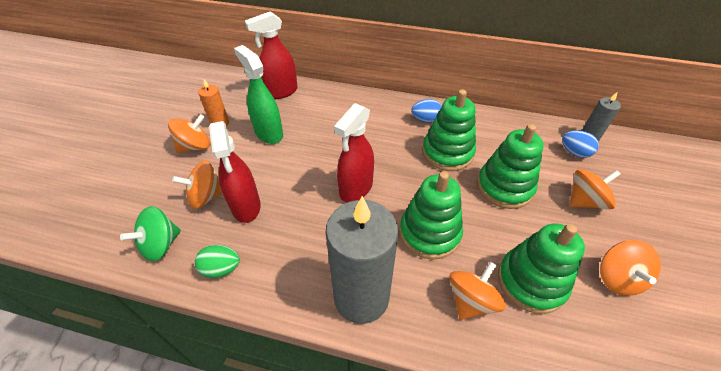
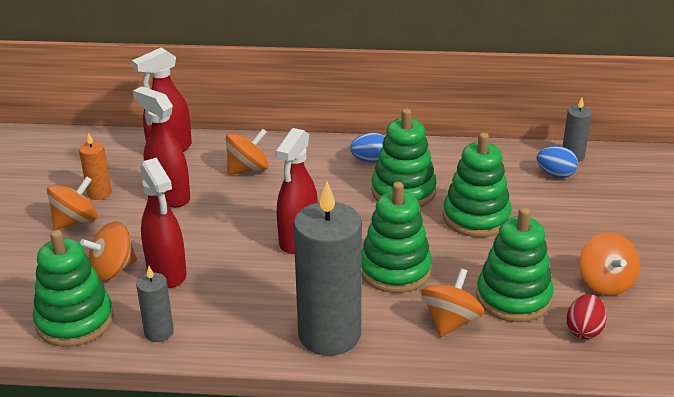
camera: 10 degrees left, 15 degrees down
green spinning top [120,206,181,261] -> green stacking toy [33,230,114,347]
green egg [195,245,240,278] -> grey candle [136,266,174,342]
green spray bottle [234,45,283,144] -> red spray bottle [133,86,190,207]
orange spinning top [570,169,621,209] -> orange spinning top moved to [226,128,269,175]
none -> red egg [567,294,607,339]

